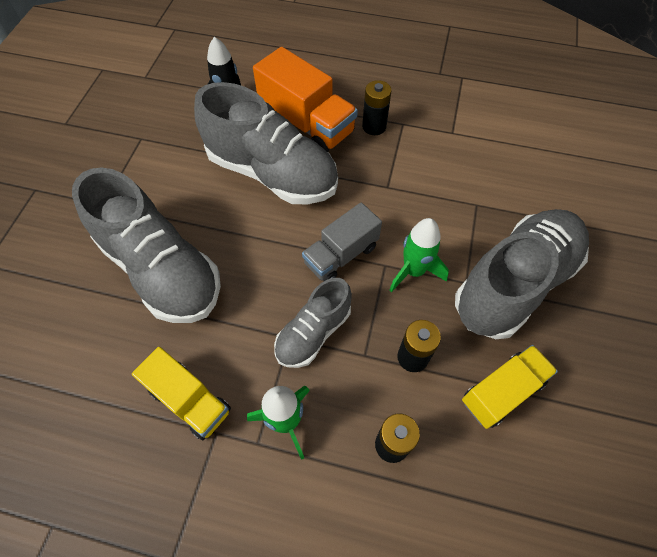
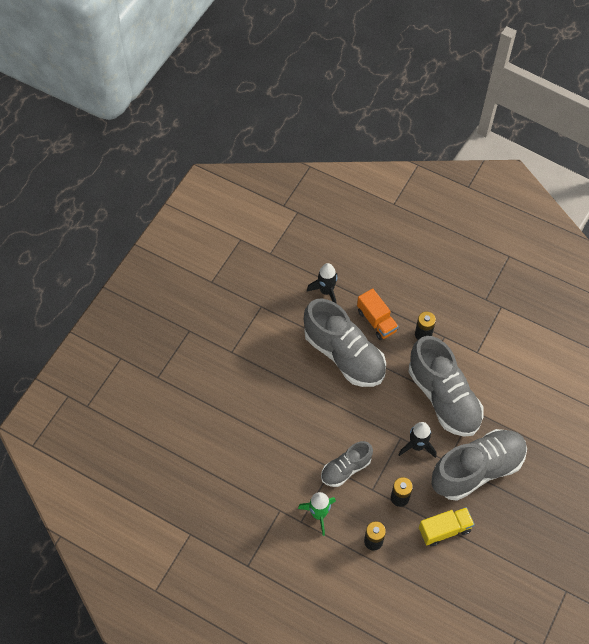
camera: 15 degrees right, 0 degrees up
grey shoe [72,167,221,323] -> grey shoe moved to [409,336,484,437]
yellow truck [132,347,231,440] -> none
orange truck [253,47,358,152] -> orange truck [357,289,399,340], size x0.66
grey truck [302,203,382,281] -> none
green rocket [389,218,449,292] -> black rocket [398,422,436,458]

